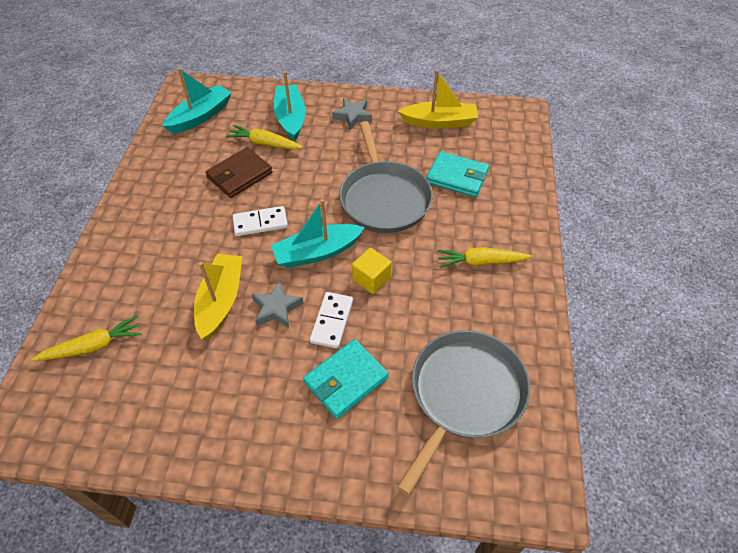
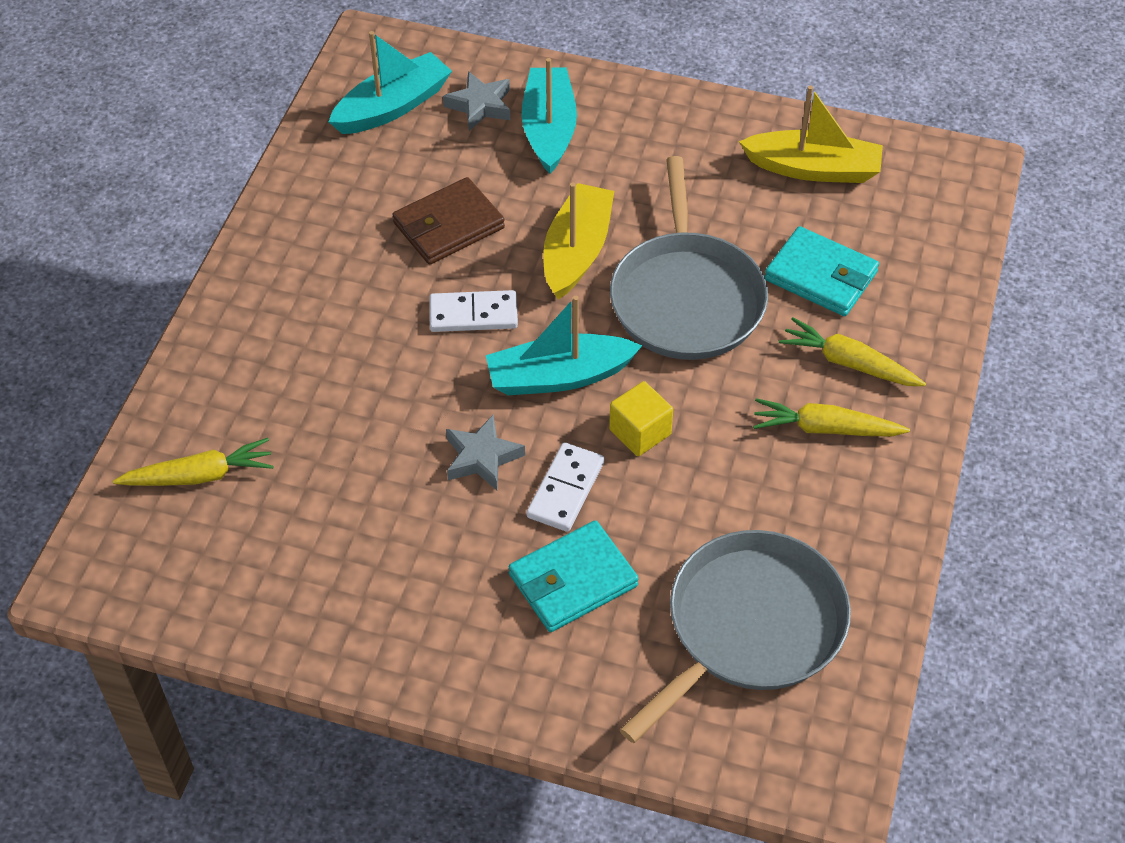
camera: 10 degrees right, 0 degrees up
yellow boat [194,254,242,340] -> yellow boat moved to [543,183,614,299]
yellow carrot [226,125,303,149] -> yellow carrot moved to [779,317,926,386]
grey star [332,98,372,130] -> grey star moved to [443,71,510,131]

